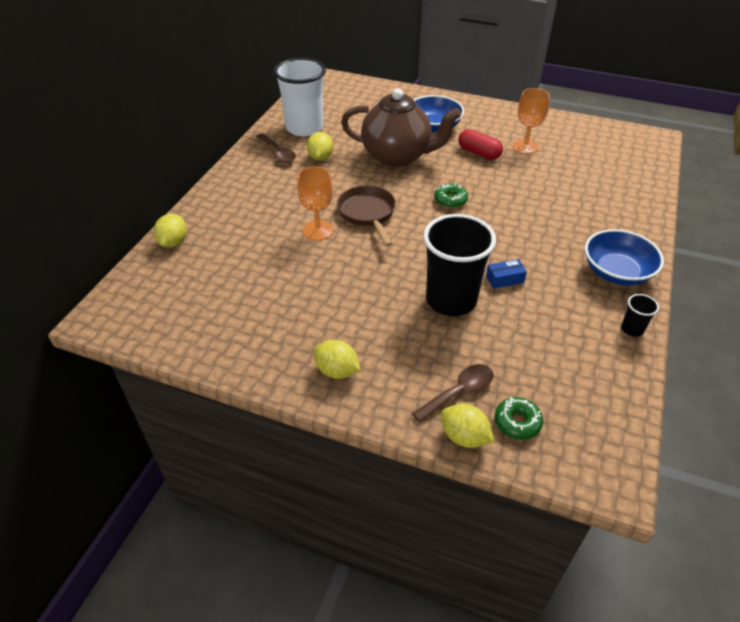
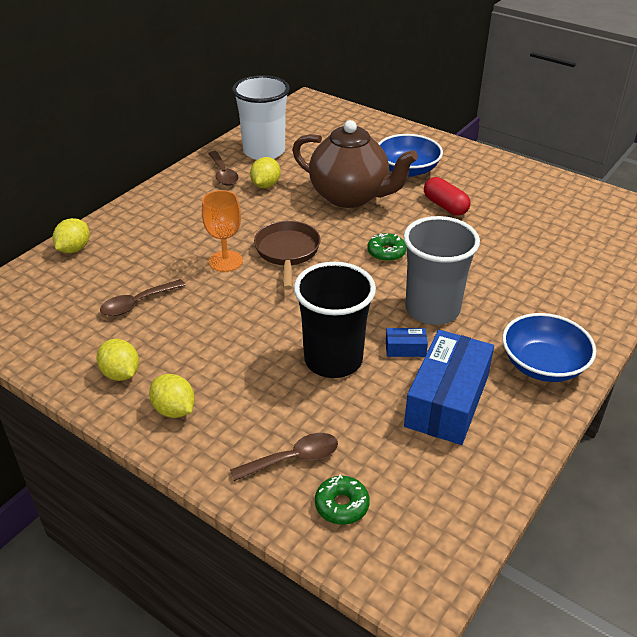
camera: 15 degrees right, 5 degrees down
yellow lemon [441,404,495,448] -> yellow lemon moved to [96,339,139,381]
orange goblet [512,88,550,154] -> none
black cup [621,294,659,337] -> none
none -> brown spoon [100,279,186,316]
none -> grey cup [403,216,480,325]
none -> blue box [404,330,494,445]

